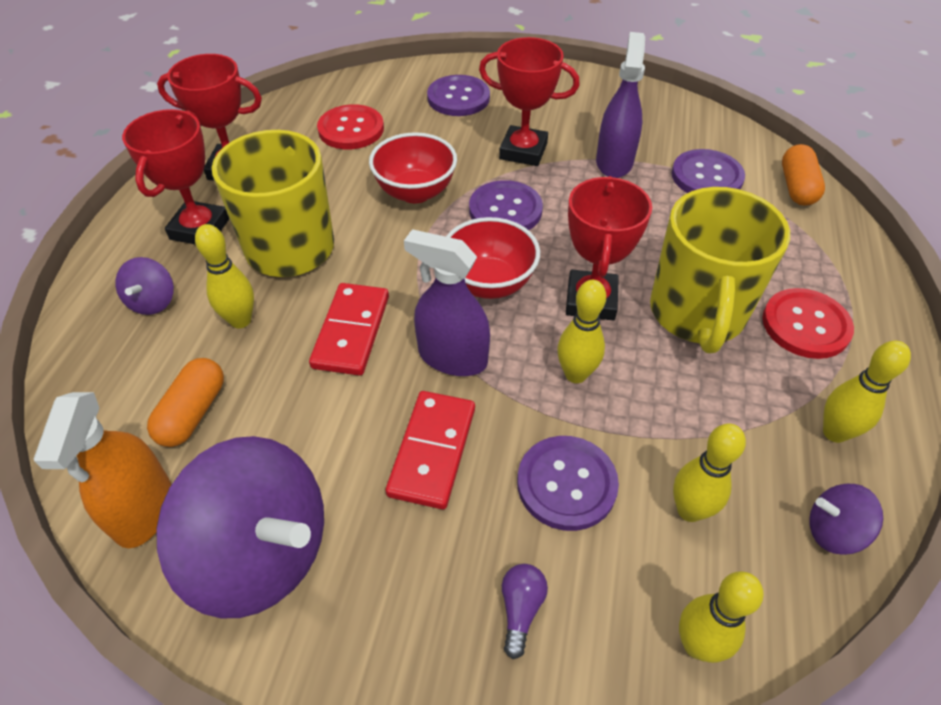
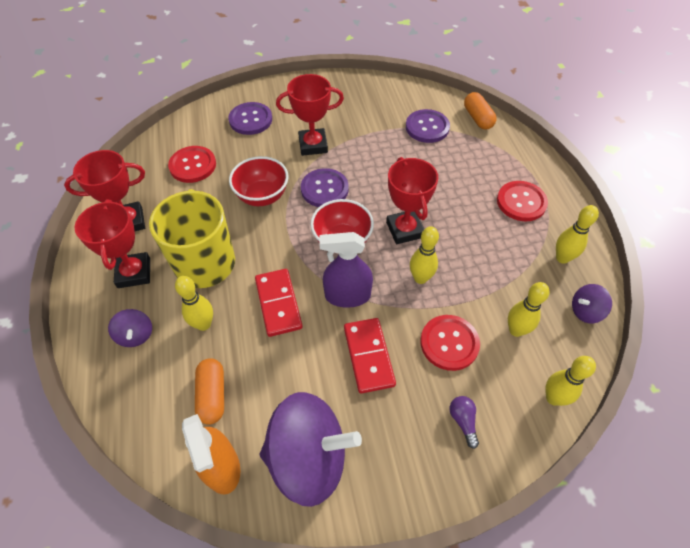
camera: 25 degrees left, 5 degrees up
purple button [517,436,619,531] -> red button [420,315,480,371]
purple spray bottle [596,32,645,178] -> none
yellow mug [650,187,790,353] -> none

